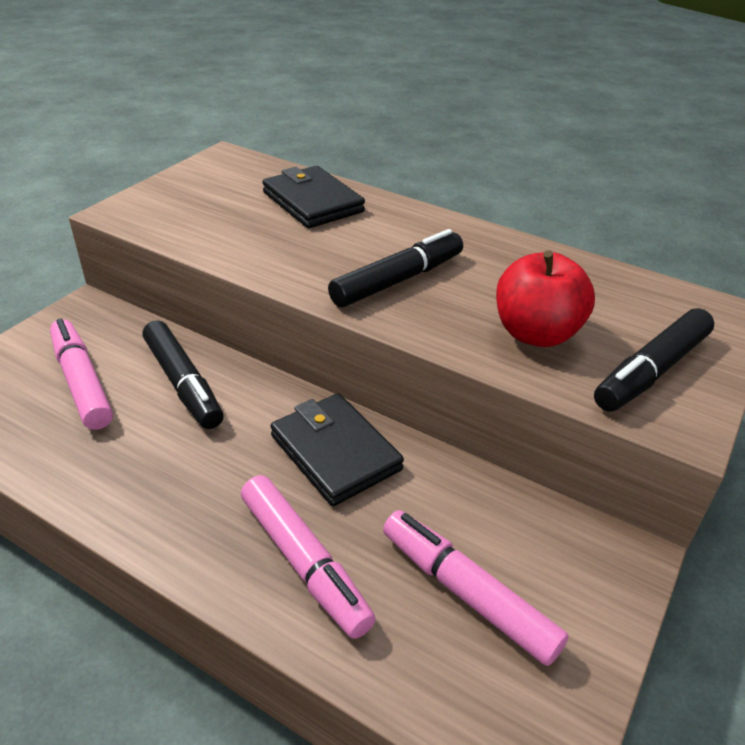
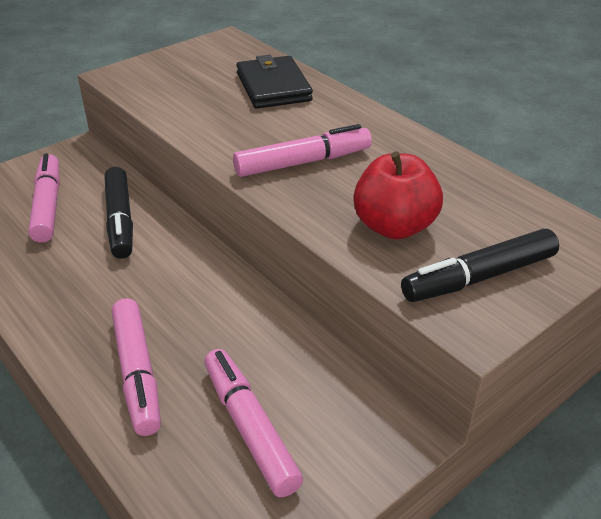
camera: 20 degrees right, 0 degrees up
black wallet [270,393,404,506] -> none
black marker [328,229,463,307] -> pink marker [233,124,372,177]

